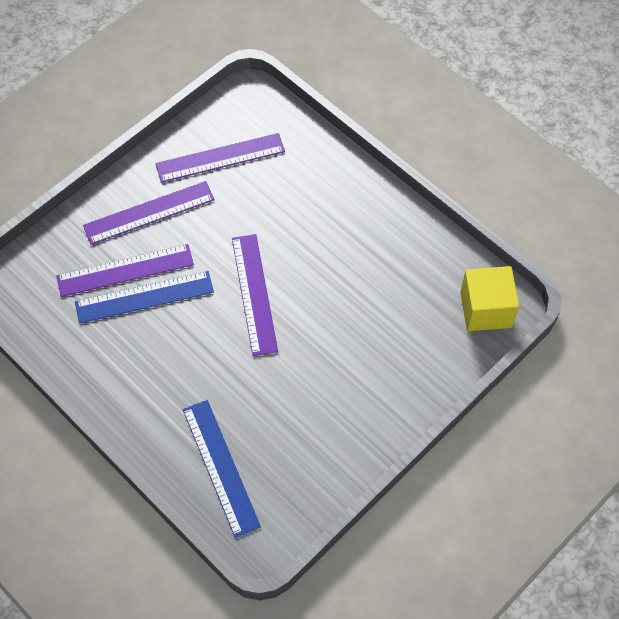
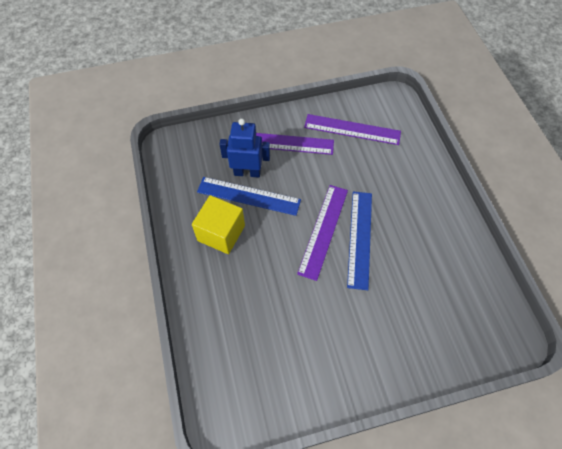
camera: 30 degrees right, 0 degrees up
purple ruler [56,244,194,297] -> blue robot [220,119,270,177]
blue ruler [183,400,261,538] -> blue ruler moved to [347,191,372,290]
yellow cube [460,266,519,331] -> yellow cube moved to [192,195,245,254]

